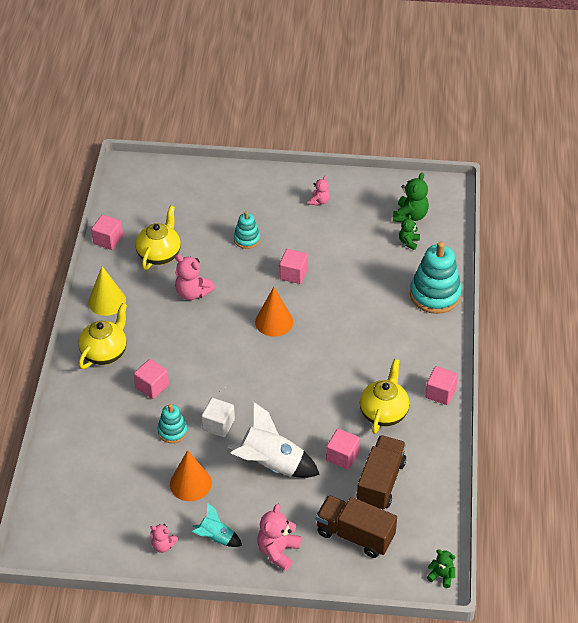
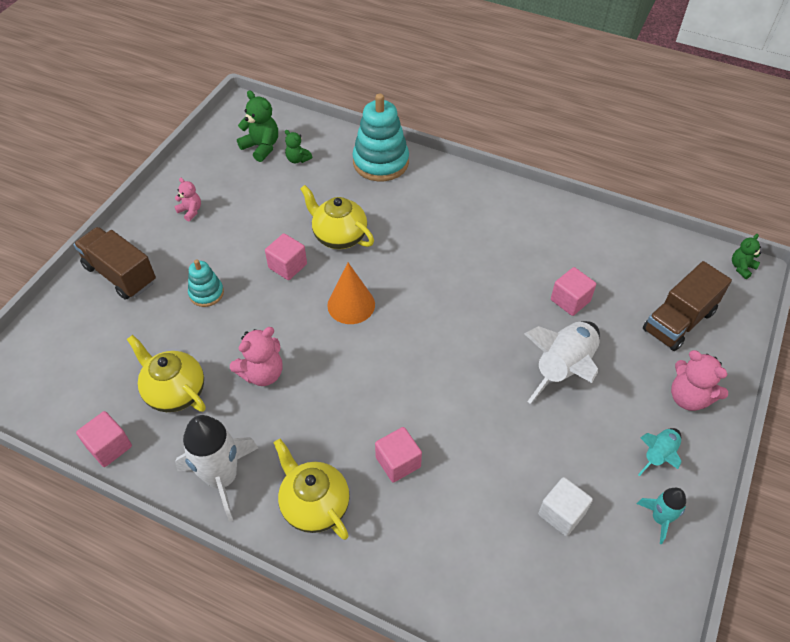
camera: 70 degrees left, 5 degrees up
yellow cone [88,266,126,316] -> white rocket [175,415,258,522]
pink teddy bear [150,524,178,553] -> turquoise rocket [637,488,686,544]
turquoise stacking toy [157,404,188,443] -> none
orange cone [170,450,212,501] -> none
white cube [201,398,235,437] -> white cube moved to [538,477,593,536]
brown truck [356,435,406,510] -> brown truck moved to [74,227,156,300]
yellow teapot [360,359,409,434] -> yellow teapot moved to [300,185,374,249]
pink cube [425,366,458,405] -> none

